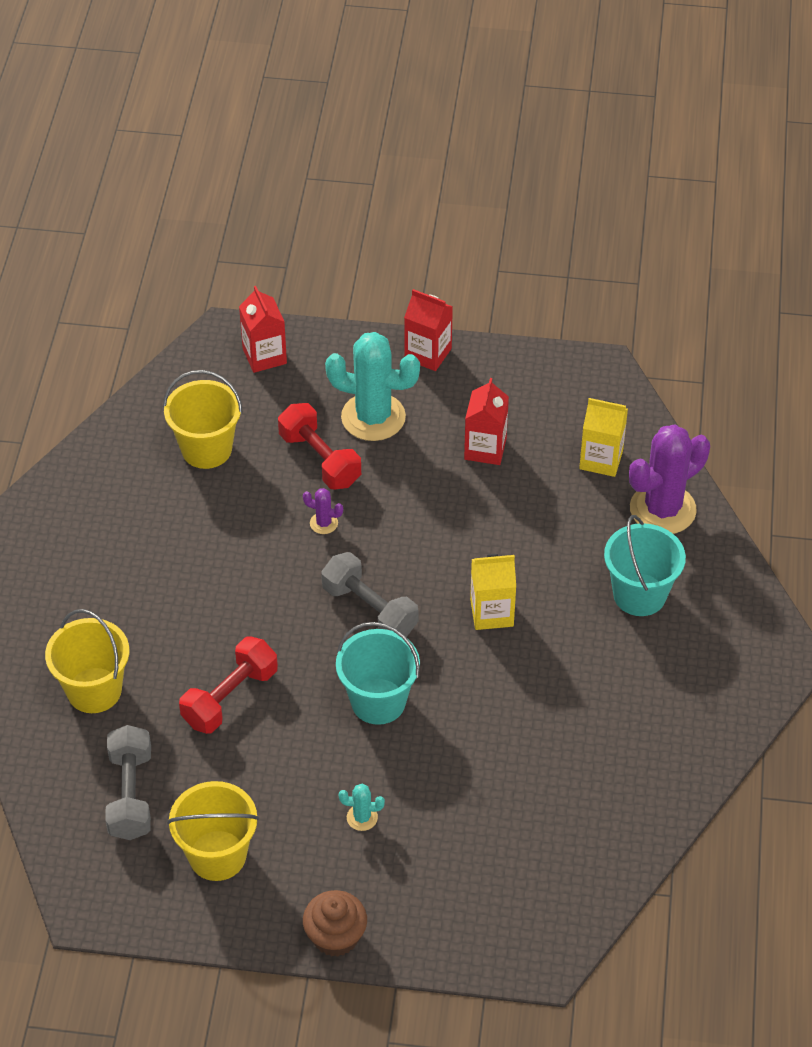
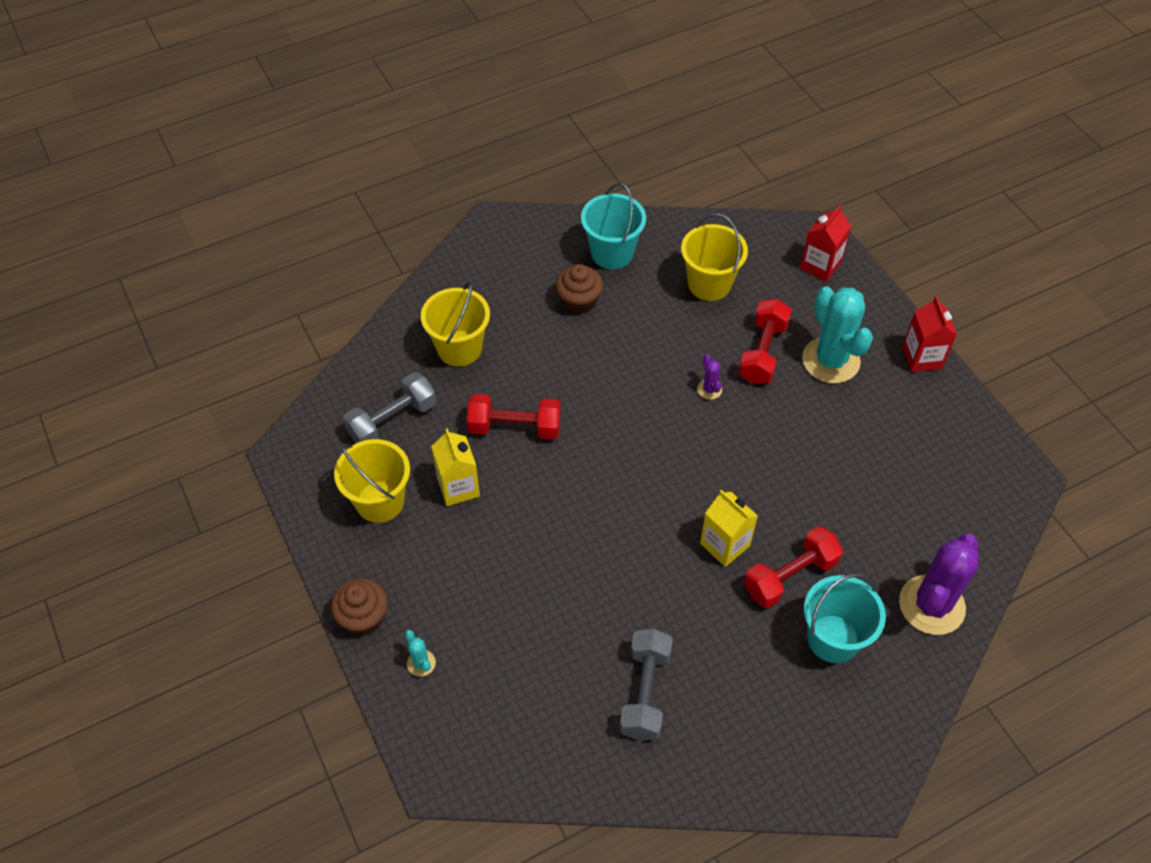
camera: 55 degrees right, 5 degrees up
grey dumbbell [321,552,419,637] -> grey dumbbell moved to [620,629,673,740]
turquoise bucket [336,622,420,725] -> turquoise bucket moved to [581,183,646,269]
turquoise cactus [339,784,385,831] -> turquoise cactus moved to [405,630,436,677]
red carton [464,378,509,465] -> none
yellow carton [579,398,628,477] -> yellow carton moved to [431,428,480,506]
purple cactus [629,424,710,534] -> purple cactus turned 75 degrees counterclockwise [899,534,979,635]
none -> brown cupcake [556,264,603,314]
none -> red dumbbell [744,526,843,608]

